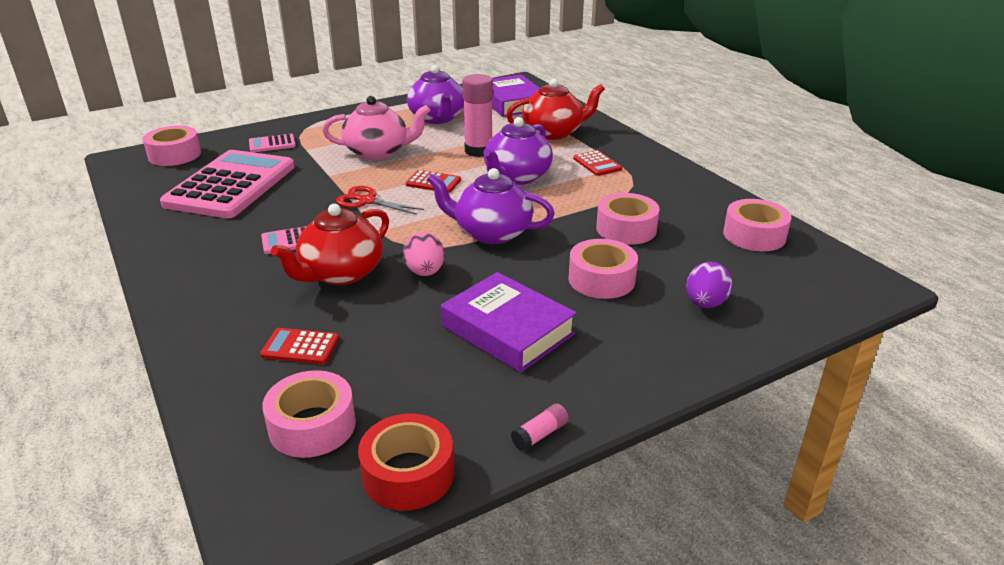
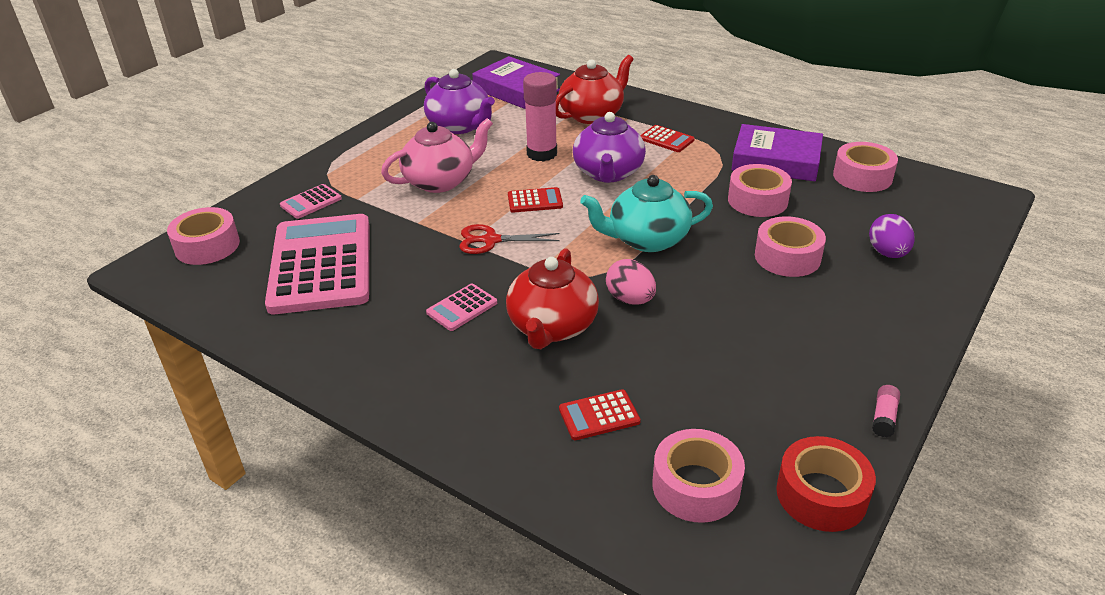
camera: 25 degrees left, 5 degrees up
purple teapot [427,168,555,244] -> turquoise teapot [580,175,713,252]
purple book [441,272,577,373] -> purple book moved to [731,124,823,181]

